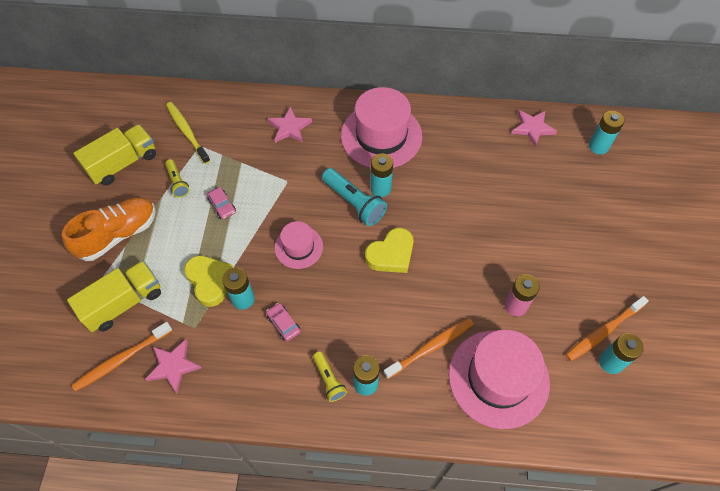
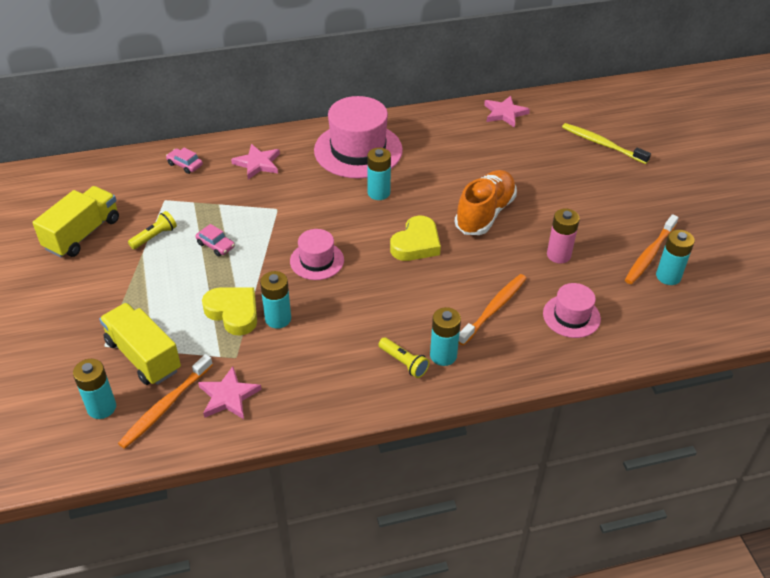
camera: 20 degrees left, 15 degrees down
orange shoe [62,197,156,261] -> orange shoe moved to [455,170,517,235]
yellow truck [67,261,161,332] -> yellow truck turned 75 degrees counterclockwise [99,303,181,385]
yellow flashlight [165,159,189,197] -> yellow flashlight turned 90 degrees counterclockwise [128,211,177,249]
yellow toothbrush [166,102,210,164] -> yellow toothbrush moved to [562,123,651,164]
pink car [266,303,301,341] -> pink car moved to [166,148,203,174]
turquoise flashlight [322,168,387,226] -> none
pink hat [449,330,550,429] -> pink hat [543,283,601,338], size x0.54
turquoise battery [589,111,625,155] -> turquoise battery moved to [73,359,116,419]

